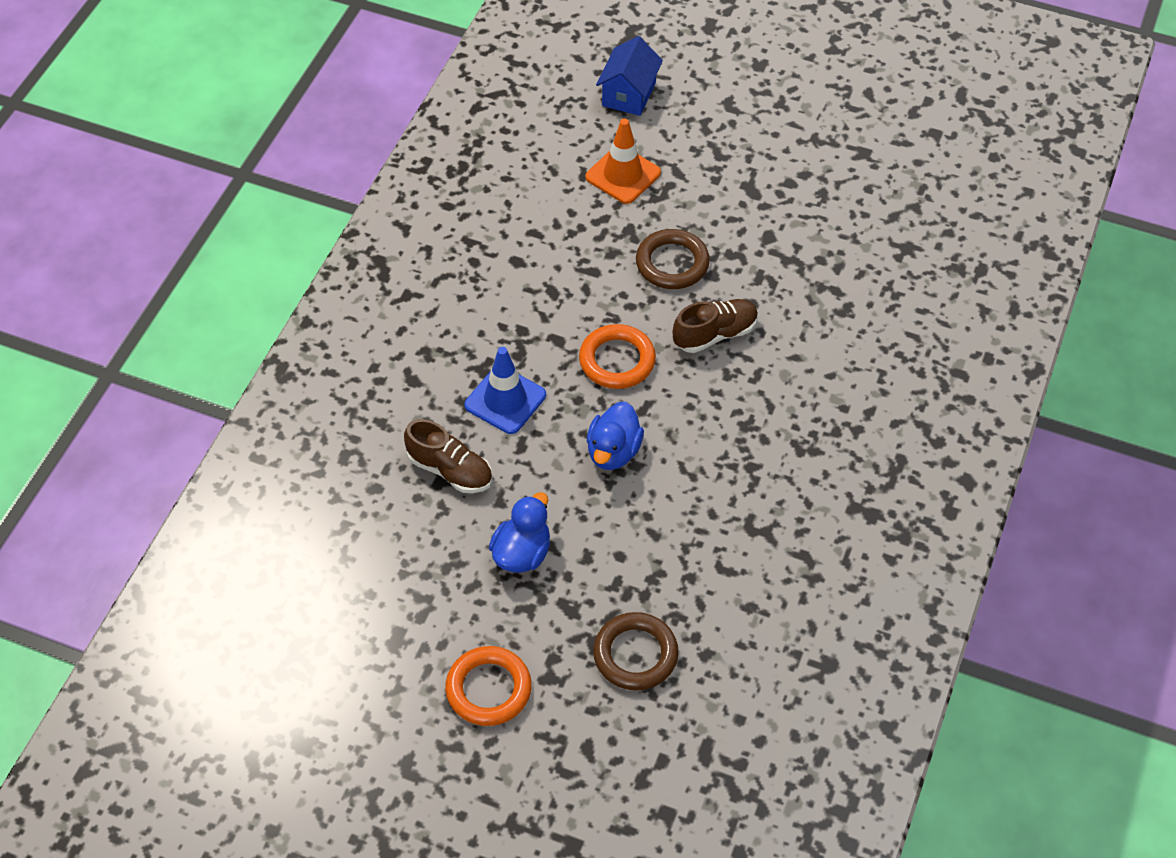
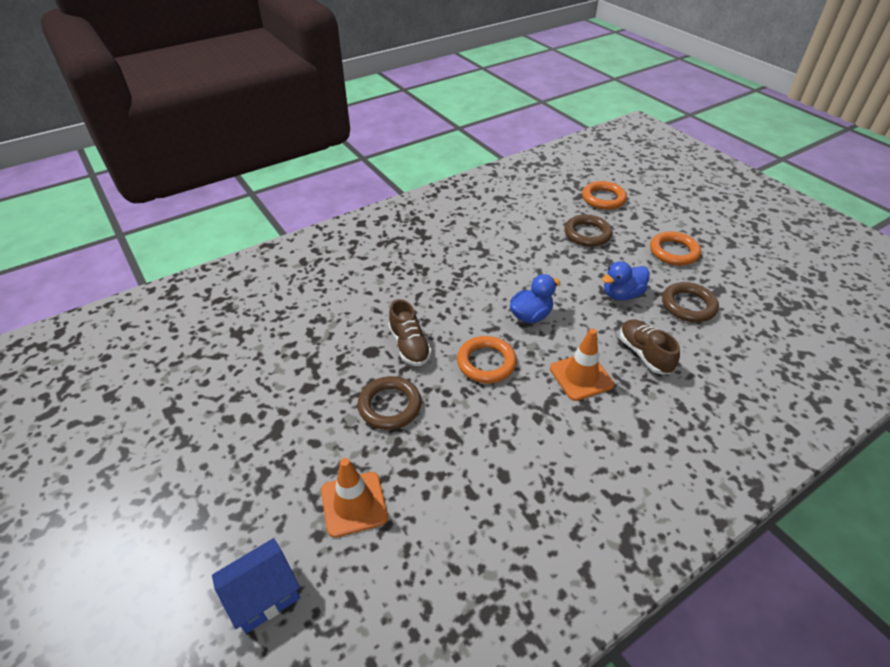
camera: 145 degrees left, 10 degrees down
blue traffic cone [464,347,546,434] -> orange traffic cone [550,328,614,401]
brown shoe [673,299,758,353] -> brown shoe turned 120 degrees counterclockwise [389,299,432,366]
none -> orange ring [582,181,627,210]
none -> brown ring [662,282,719,322]

